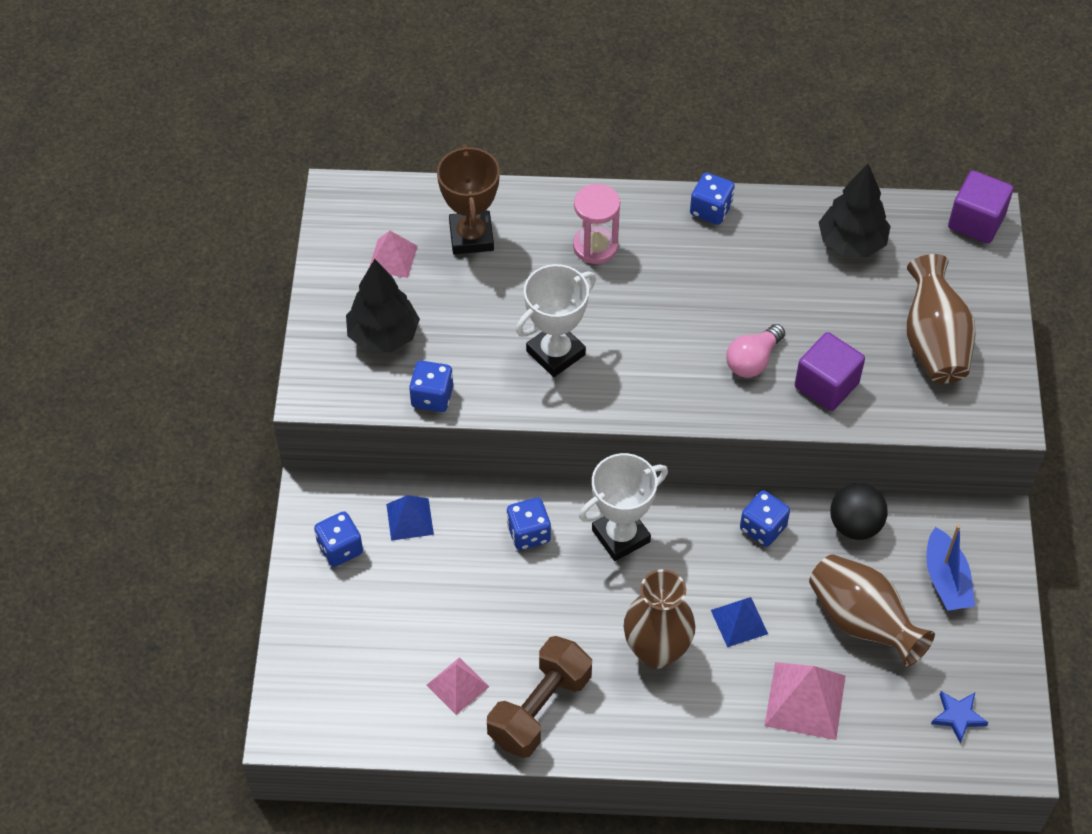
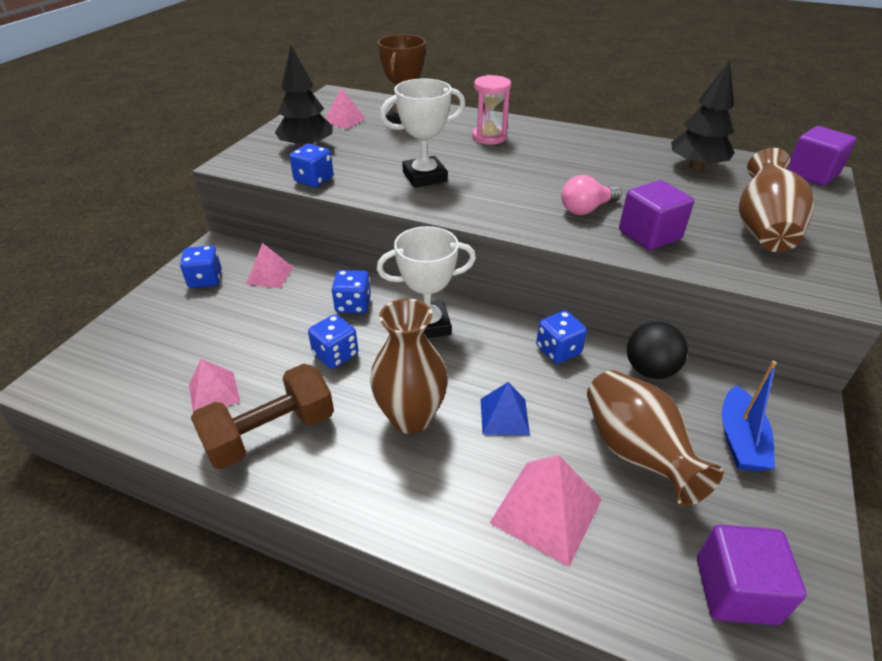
camera: 20 degrees right, 15 degrees down
blue pyramid [386,495,434,541] -> pink pyramid [246,243,294,288]
blue dice [690,173,735,225] -> blue dice moved to [308,314,358,369]
blue star [931,691,988,744] -> purple cube [697,525,806,625]

